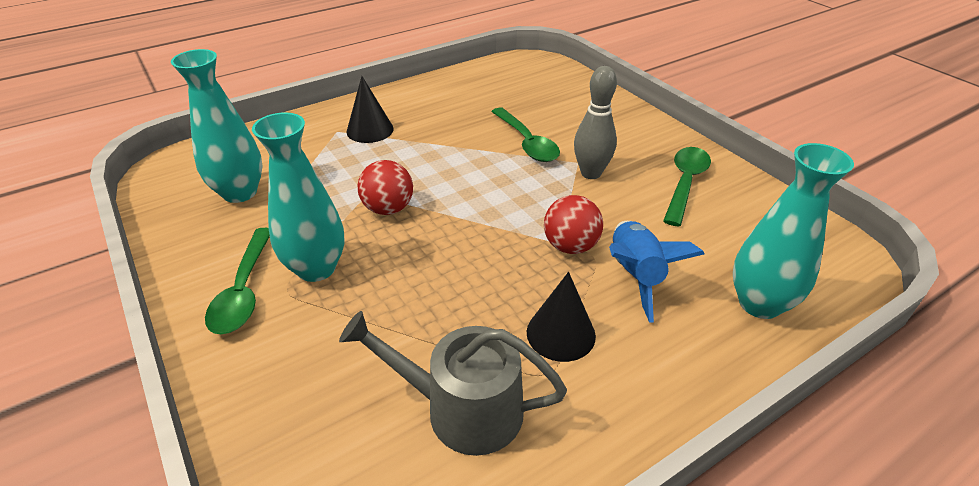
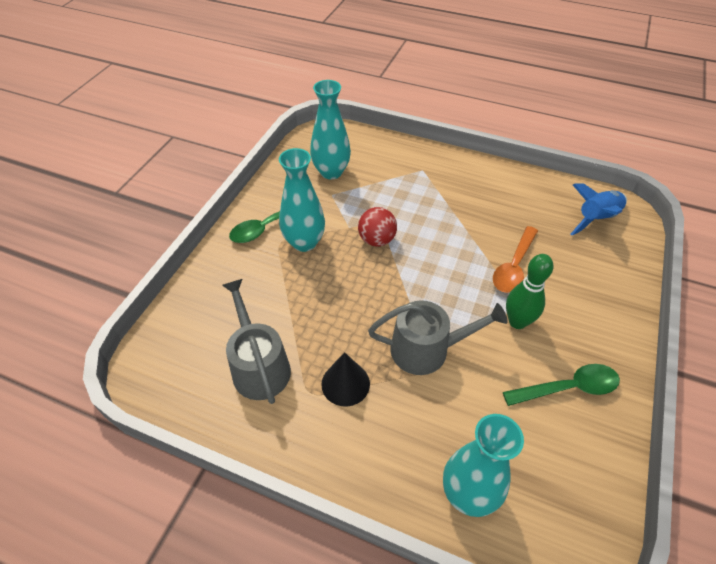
camera: 55 degrees right, 10 degrees up
black cone [347,76,394,143] -> none
green spoon [491,107,560,162] -> orange spoon [493,226,538,293]
red ball [544,195,603,254] -> grey watering can [368,300,508,375]
grey bowling pin [574,66,617,179] -> green bowling pin [506,254,553,329]
blue rocket [609,221,705,323] -> blue rocket moved to [571,183,627,236]

